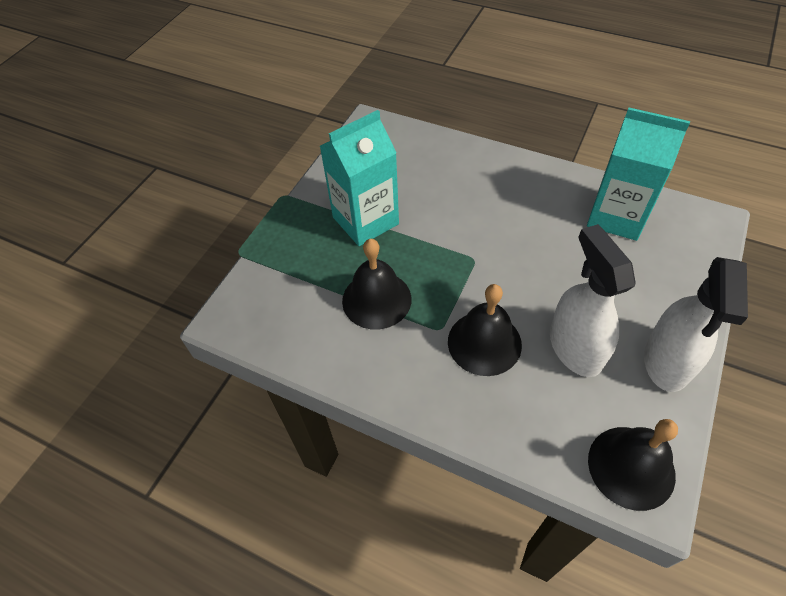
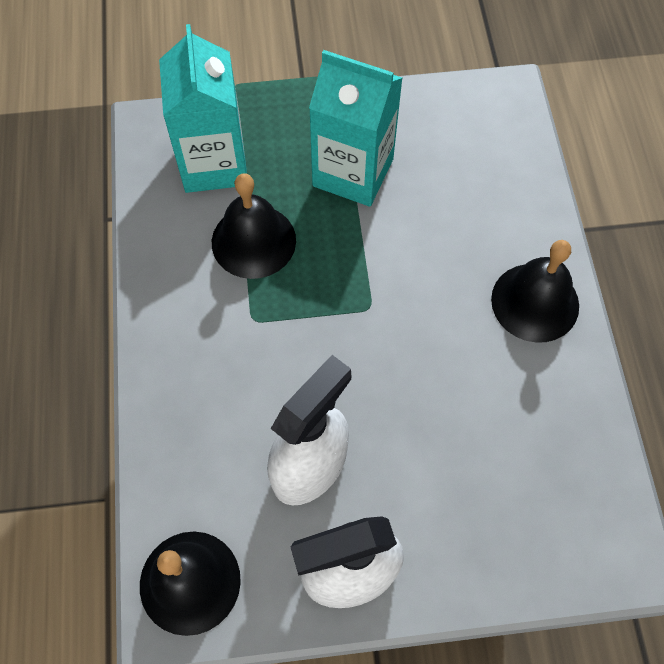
camera: 55 degrees right, 10 degrees up
black bell [448,284,522,376] -> black bell moved to [491,240,579,343]
turquoise carton [587,108,690,241] -> turquoise carton moved to [159,24,247,193]

